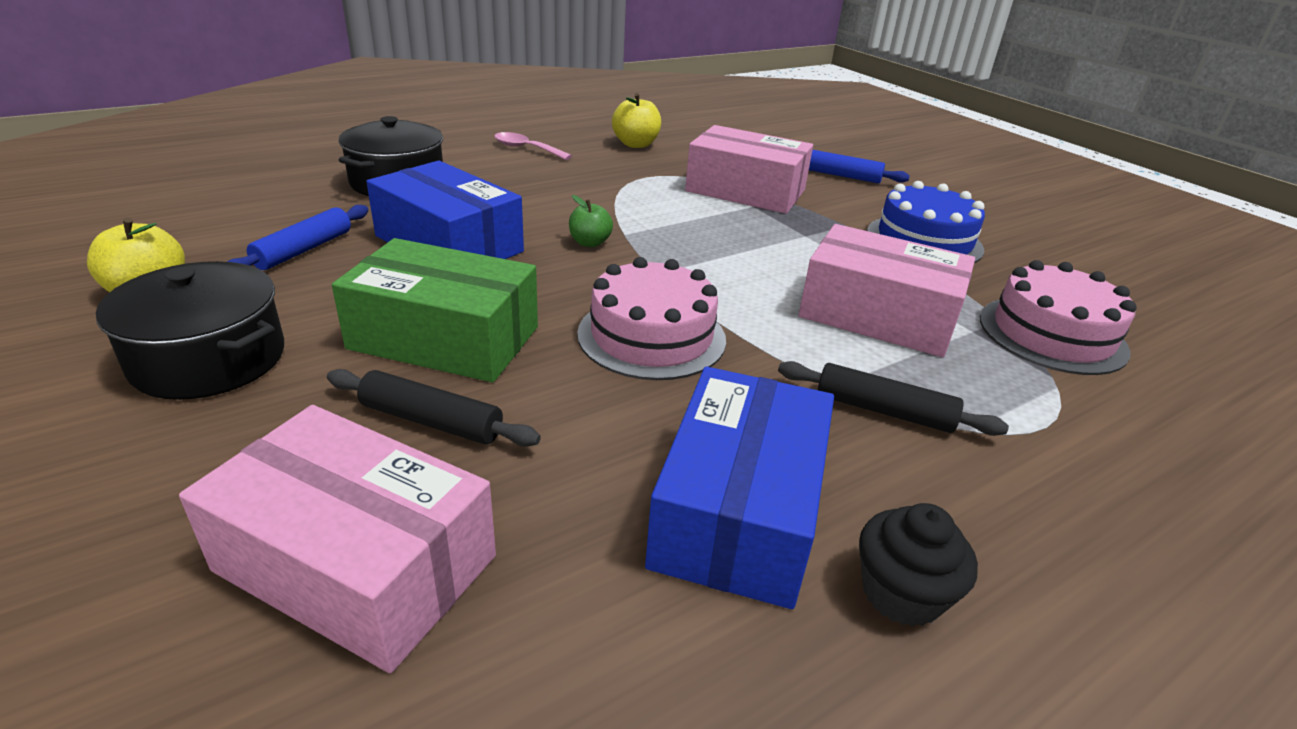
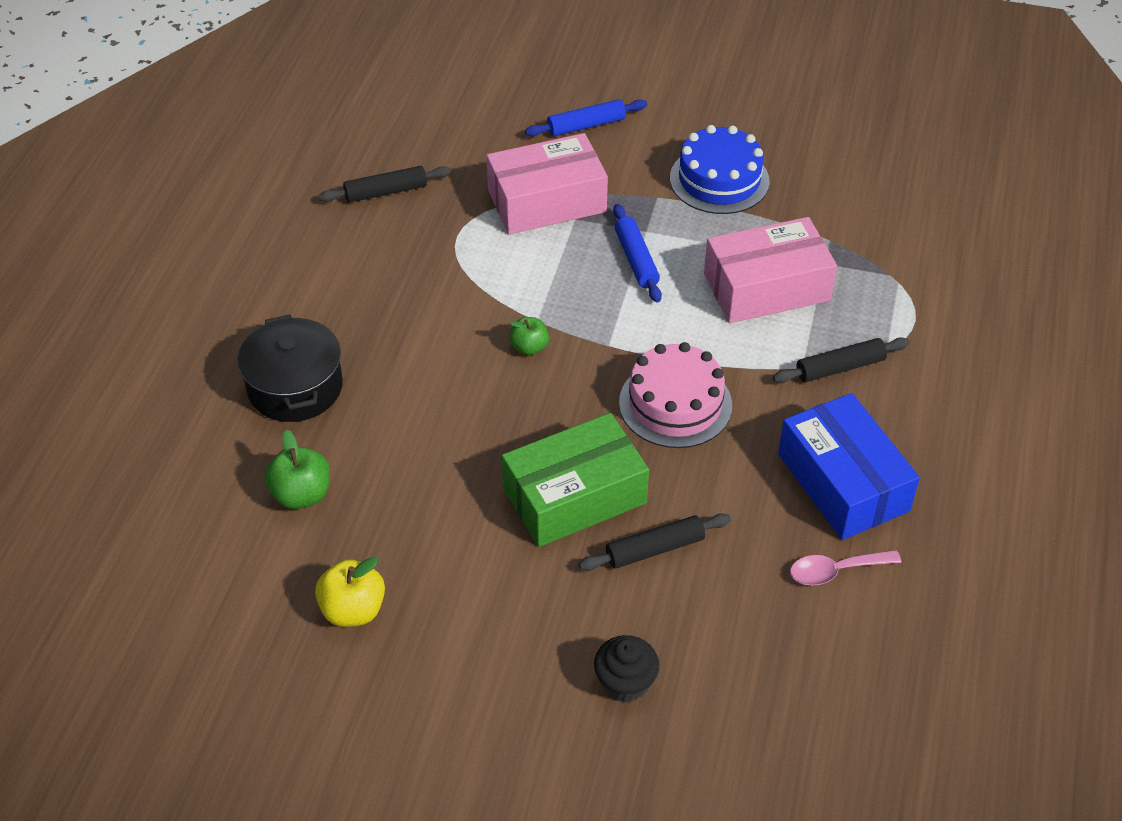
camera: 40 degrees left, 15 degrees up
black pot [96,261,284,400] -> none
pink box [179,405,496,673] -> none
blue rolling pin [227,205,368,270] -> blue rolling pin moved to [613,204,662,302]
blue box [366,161,524,259] -> none
pink spoon [494,132,572,160] -> pink spoon moved to [790,550,901,586]
yellow apple [612,93,661,148] -> black rolling pin [318,166,451,203]
black cupcake [859,503,978,626] -> black cupcake moved to [594,635,659,702]
pink cake [980,260,1137,375] -> none
none -> green apple [264,429,330,509]

